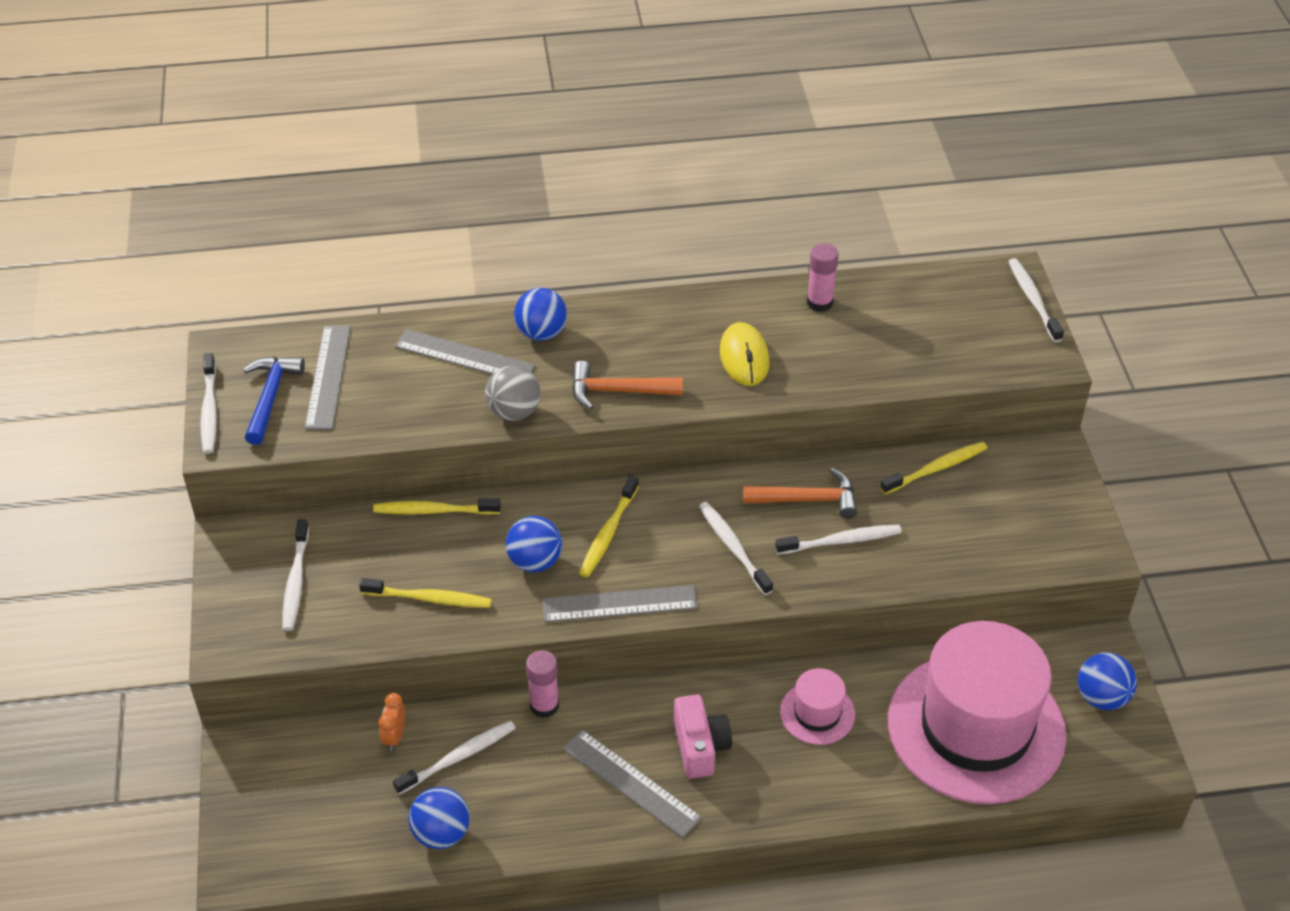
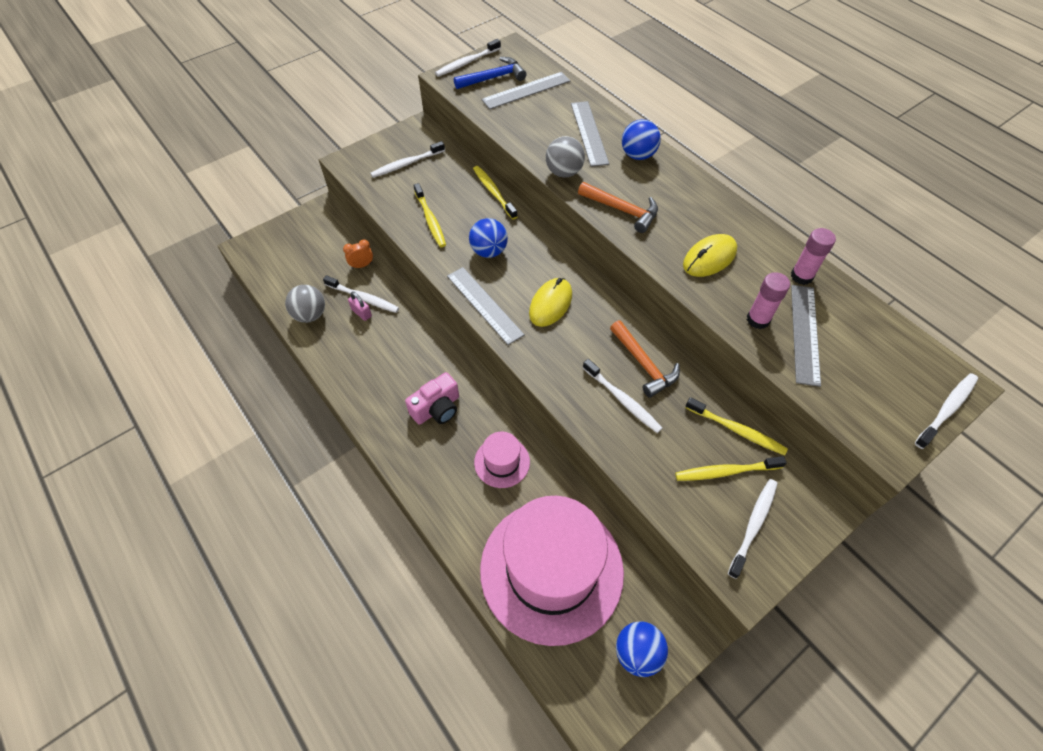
camera: 60 degrees right, 10 degrees up
blue ball [408,787,470,849] -> grey ball [285,285,325,323]
pink glue stick [526,650,559,718] -> pink glue stick moved to [747,272,790,329]
grey ruler [563,730,702,838] -> grey ruler moved to [791,285,821,387]
orange hammer [572,361,683,410] -> orange hammer turned 150 degrees clockwise [578,182,658,233]
yellow toothbrush [579,476,639,577] -> yellow toothbrush moved to [675,456,786,481]
white toothbrush [699,502,773,595] -> white toothbrush moved to [728,479,778,579]
none -> pink padlock [348,292,372,321]
none -> yellow mouse [529,278,572,327]

